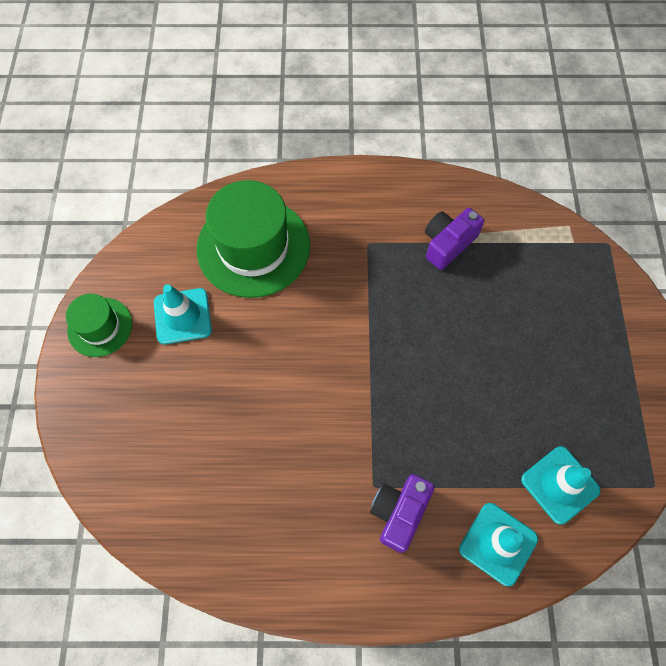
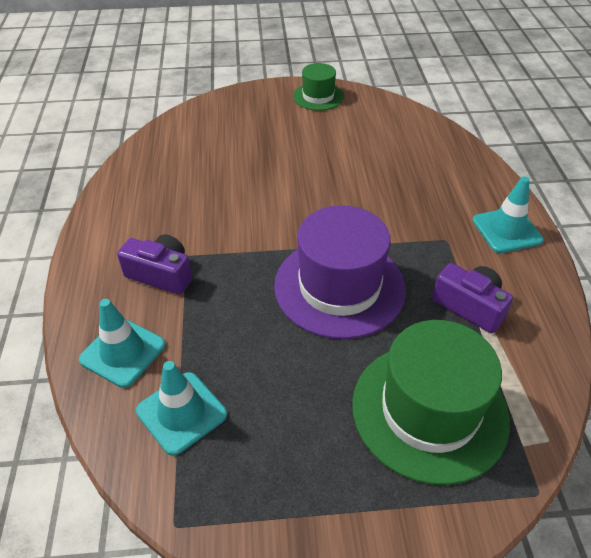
camera: 85 degrees right, 20 degrees down
turquoise traffic cone [154,284,212,344] -> turquoise traffic cone moved to [472,176,544,253]
green hat [197,180,310,298] -> green hat moved to [352,320,510,485]
none -> purple hat [274,205,406,339]

